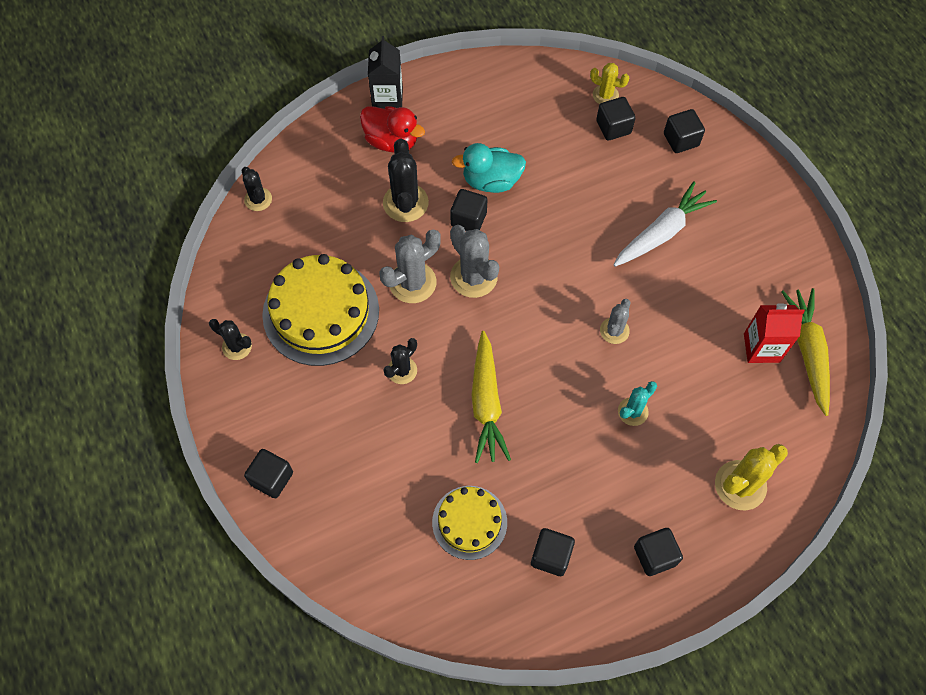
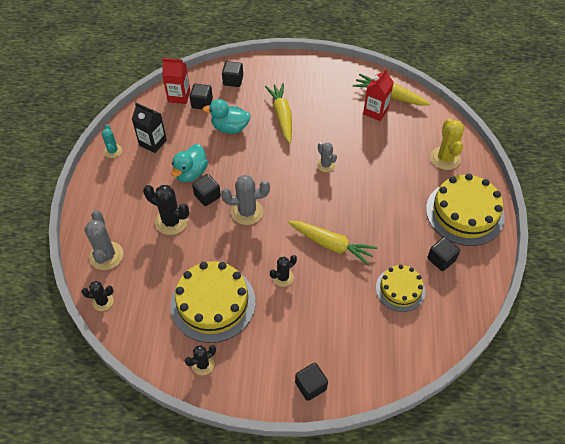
camera: 60 degrees left, 10 degrees down
red duck [360,106,425,152] -> none
black carton [368,36,403,109] -> black carton moved to [132,103,167,153]
grey cactus [380,230,441,303] -> grey cactus moved to [84,210,123,270]
black cactus [383,338,417,384] -> black cactus turned 75 degrees clockwise [270,255,297,287]
yellow cactus [590,63,629,104] -> red carton [162,58,190,104]
white carrot [614,181,717,267] -> yellow carrot [265,83,292,144]
turquoise cactus [618,381,657,426] -> turquoise cactus moved to [102,124,122,158]
black cube [634,528,683,576] -> yellow cake [426,174,505,246]
none -> turquoise duck [203,99,251,134]

